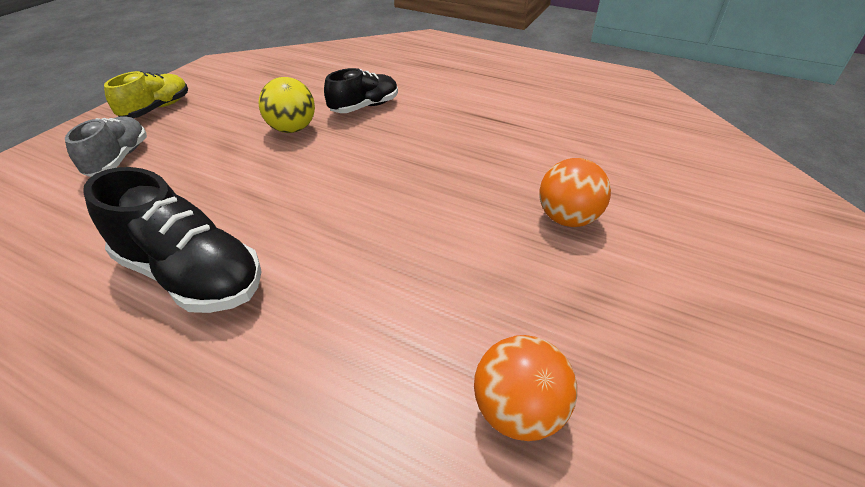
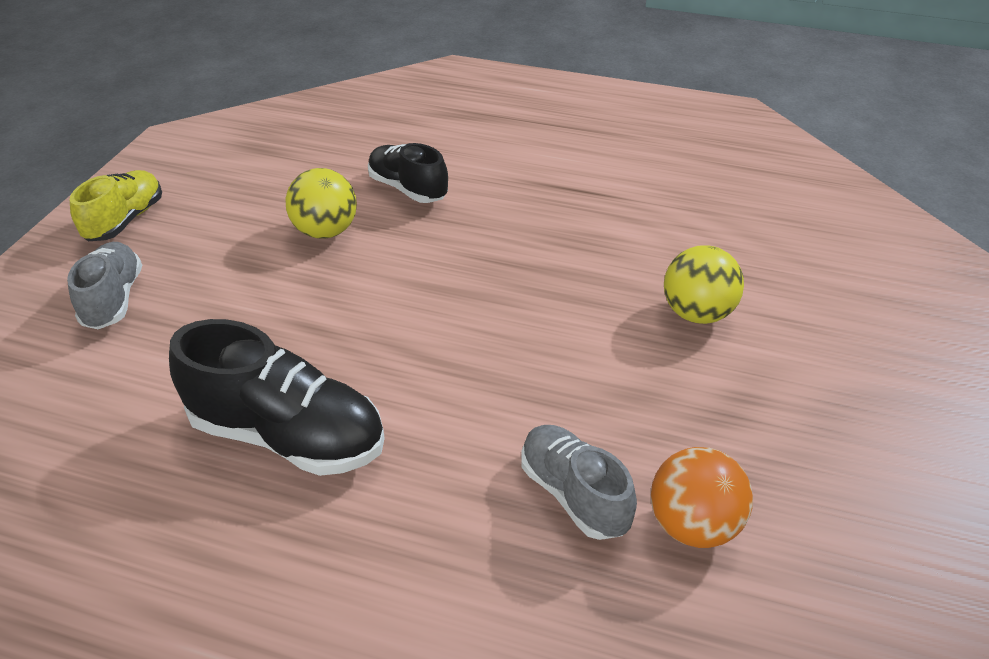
camera: 10 degrees left, 0 degrees up
black shoe [324,68,398,113] -> black shoe turned 90 degrees counterclockwise [368,143,448,203]
orange ball [539,158,611,227] -> yellow ball [664,245,744,324]
none -> grey shoe [521,425,637,540]

